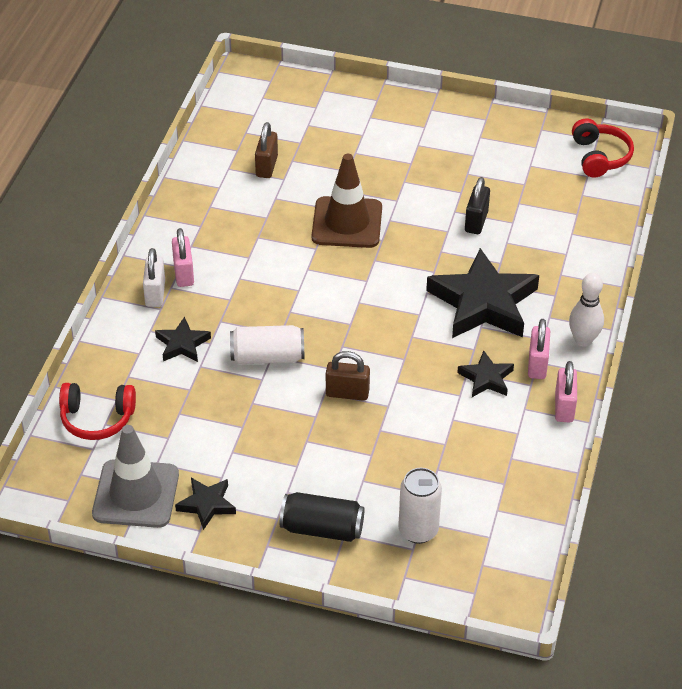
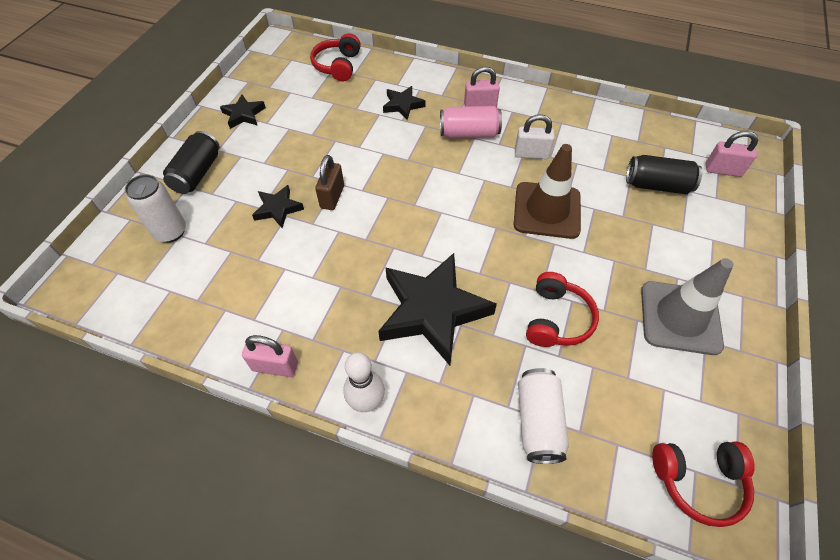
camera: 95 degrees right, 10 degrees up
grey traffic cone [92,425,179,528] -> grey traffic cone moved to [641,258,733,355]
white padlock [143,248,165,307] -> white padlock moved to [515,114,555,159]
white can [230,325,304,364] -> white can moved to [518,368,569,464]
brown padlock [255,122,278,178] -> none
black star [457,350,514,397] -> black star moved to [252,185,304,228]
black padlock [465,177,490,234] -> red headphones [526,272,599,347]
pink padlock [528,319,550,379] -> pink padlock moved to [706,131,758,177]
none -> pink can [440,106,502,138]
none -> black can [626,155,702,194]

